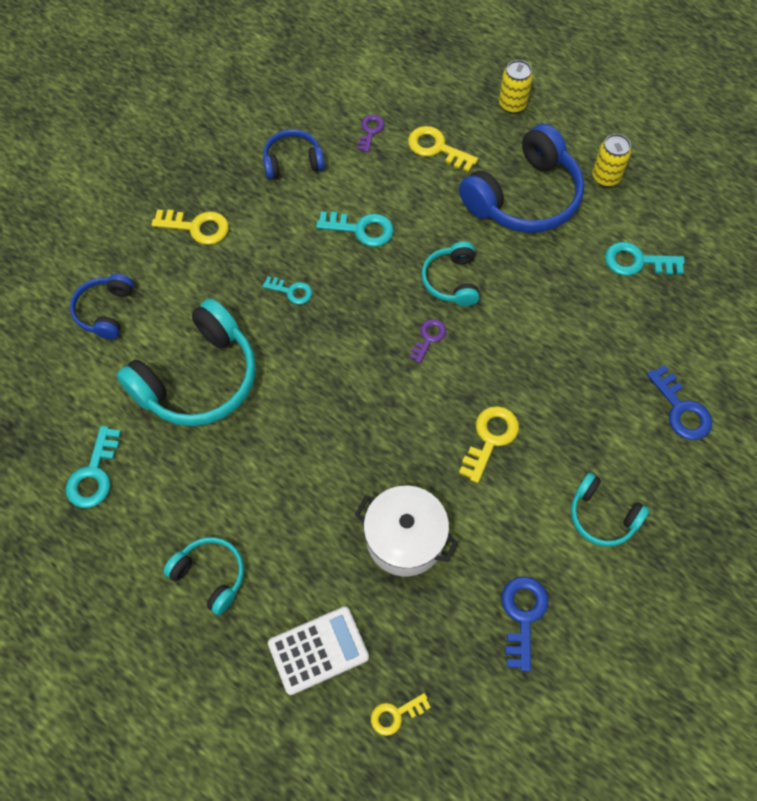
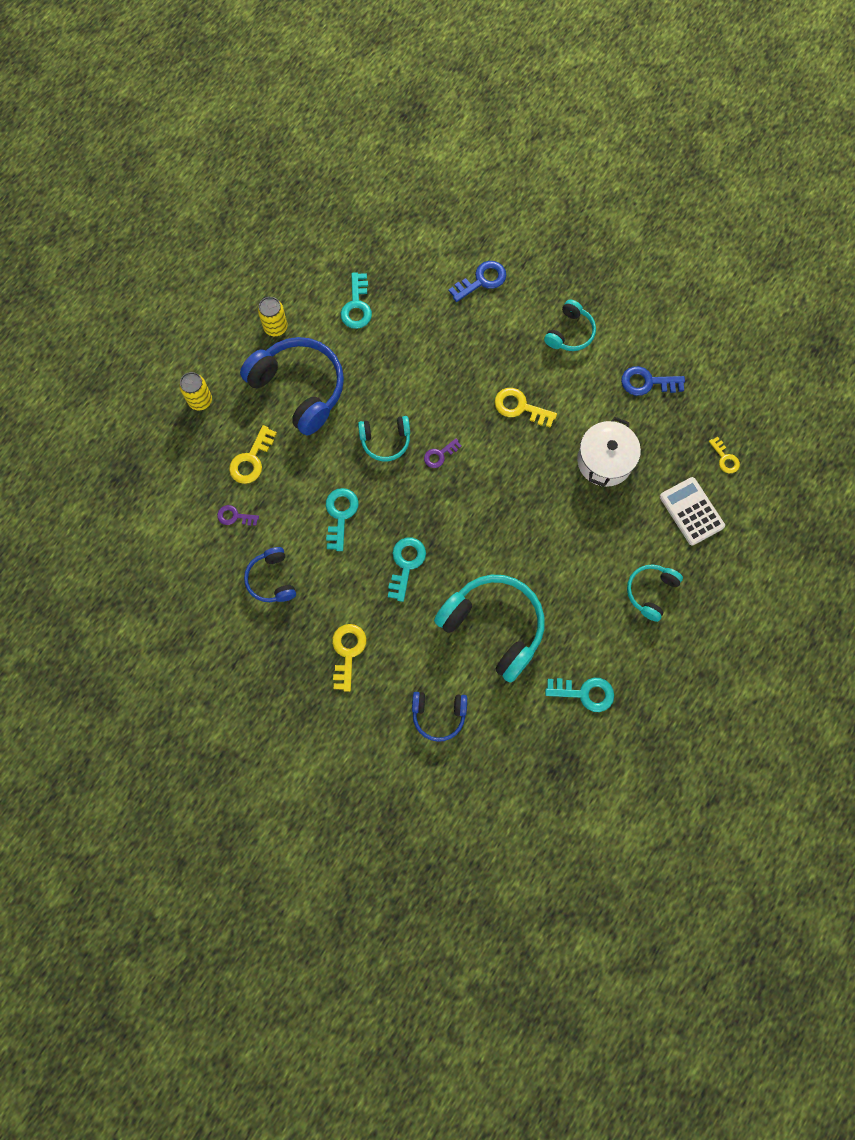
camera: 95 degrees left, 10 degrees up
turquoise key [263,276,312,304] -> turquoise key [388,538,426,602], size x1.58
purple key [409,319,446,363] -> purple key turned 60 degrees counterclockwise [424,438,462,468]

